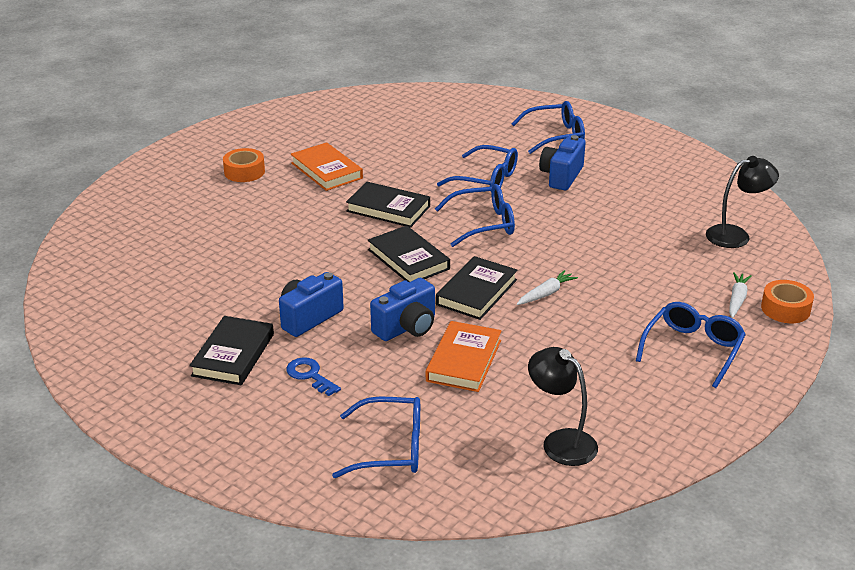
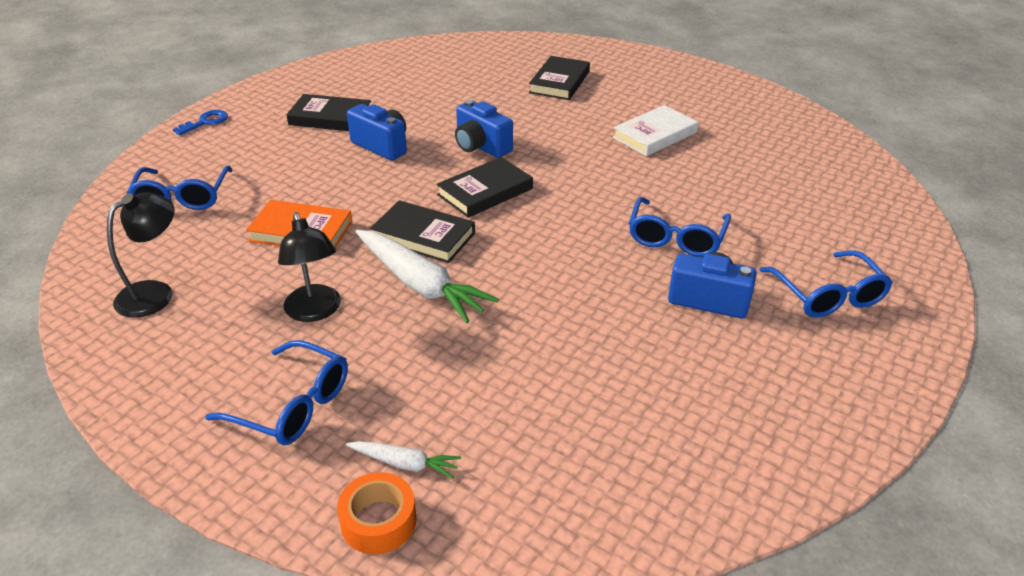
camera: 85 degrees right, 5 degrees up
orange tape [223,148,265,182] -> none
blue key [286,358,341,396] -> blue key moved to [173,110,228,135]
orange book [291,142,363,191] -> white book [613,105,699,156]
black book [346,182,430,228] -> black book moved to [529,56,590,100]
blue camera [370,278,435,341] -> blue camera moved to [455,100,513,158]
blue glasses [435,184,515,247] -> none
white carrot [517,270,578,305] -> white carrot [356,230,499,323], size x1.99
black lamp [706,156,779,248] -> black lamp moved to [278,212,341,322]

